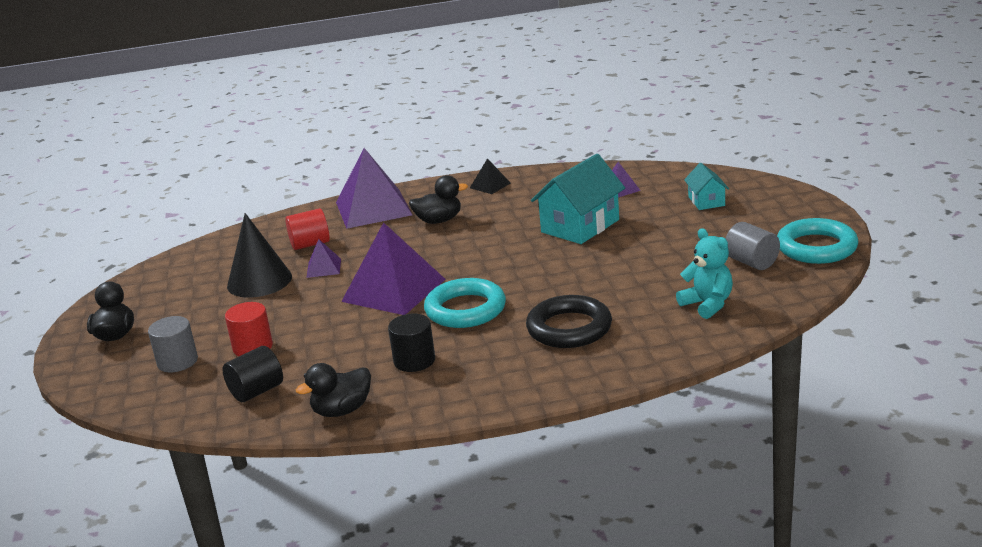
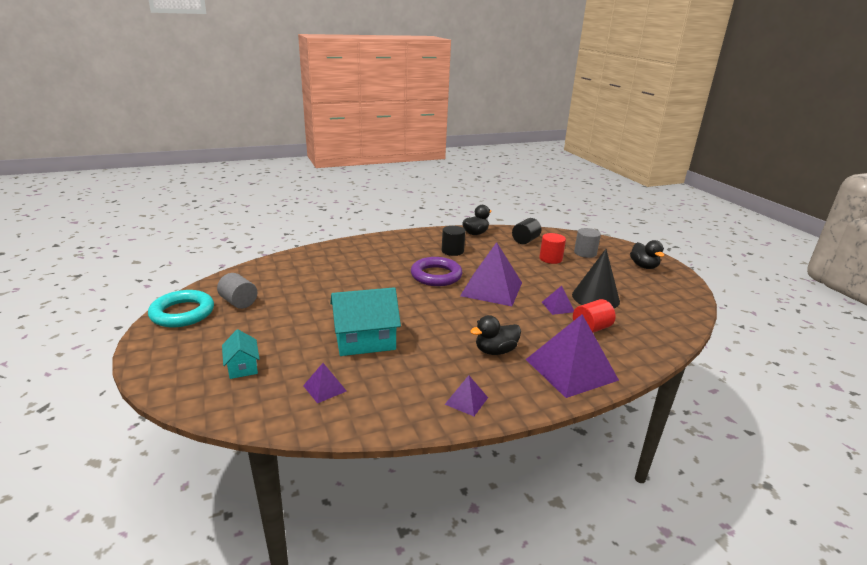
camera: 165 degrees right, 0 degrees up
turquoise ring [424,278,506,328] -> purple ring [411,257,463,286]
black pyramid [470,158,511,194] -> purple pyramid [445,375,488,416]
black ring [526,295,612,348] -> none
turquoise house [531,154,625,244] -> turquoise house turned 45 degrees clockwise [330,287,401,356]
turquoise teddy bear [676,228,733,319] -> none

